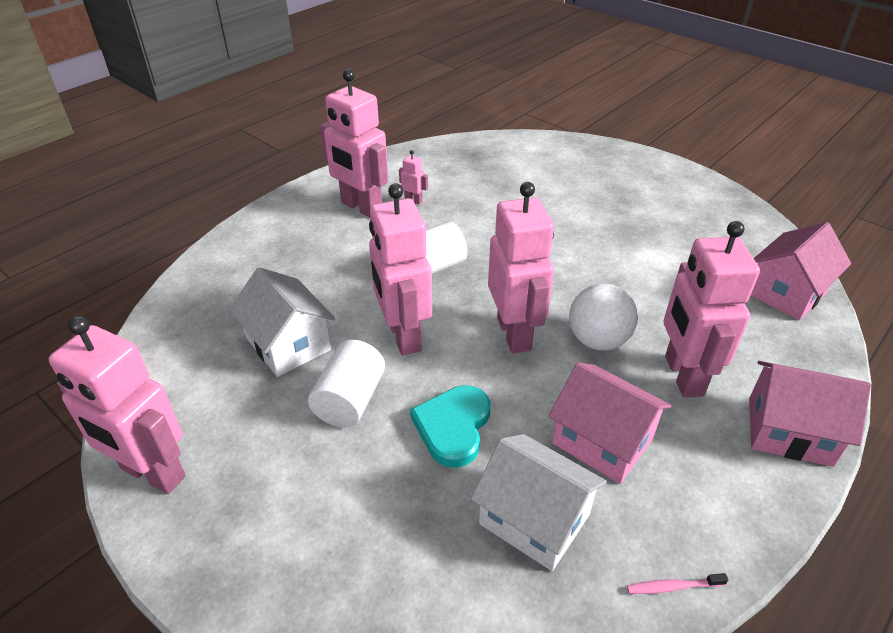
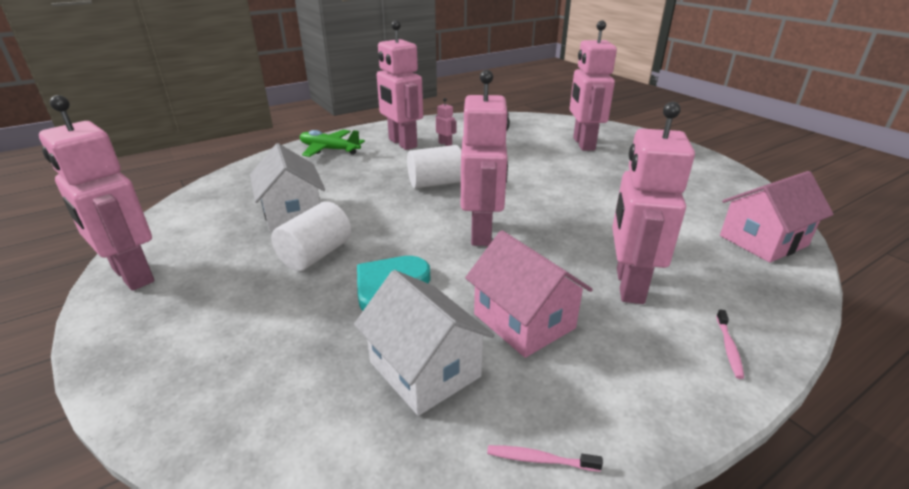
camera: 15 degrees right, 10 degrees down
pink robot [369,183,432,355] -> pink robot moved to [569,20,617,151]
white ball [569,284,638,351] -> none
pink house [749,361,871,467] -> pink toothbrush [716,309,744,379]
none -> green plane [300,130,365,157]

